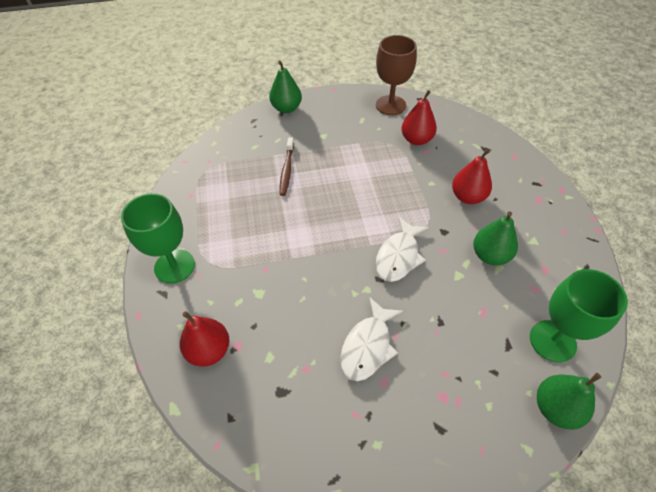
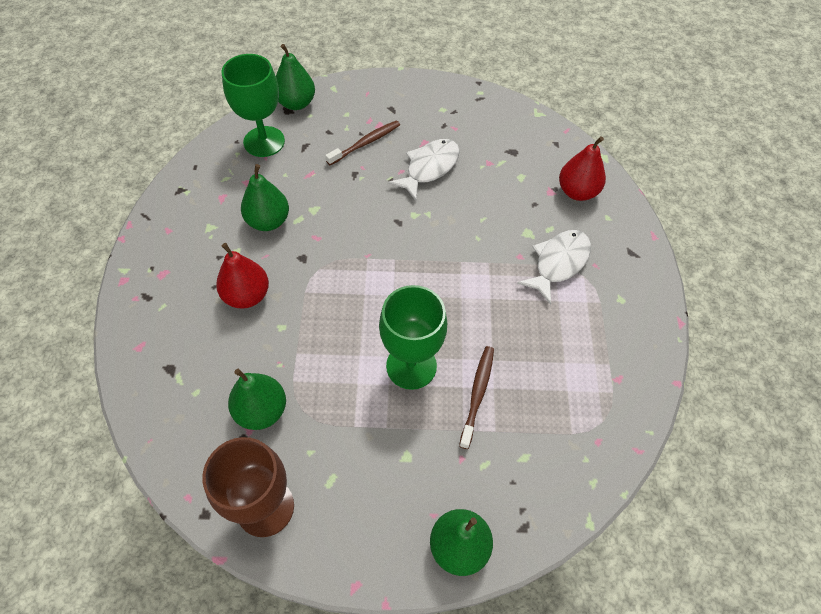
camera: 170 degrees left, 5 degrees up
green goblet [121,193,195,284] -> green goblet moved to [379,285,447,390]
white fish [376,217,429,282] -> white fish moved to [517,230,591,305]
red pear [401,90,437,145] -> green pear [228,369,286,430]
none -> brown toothbrush [325,120,400,165]

